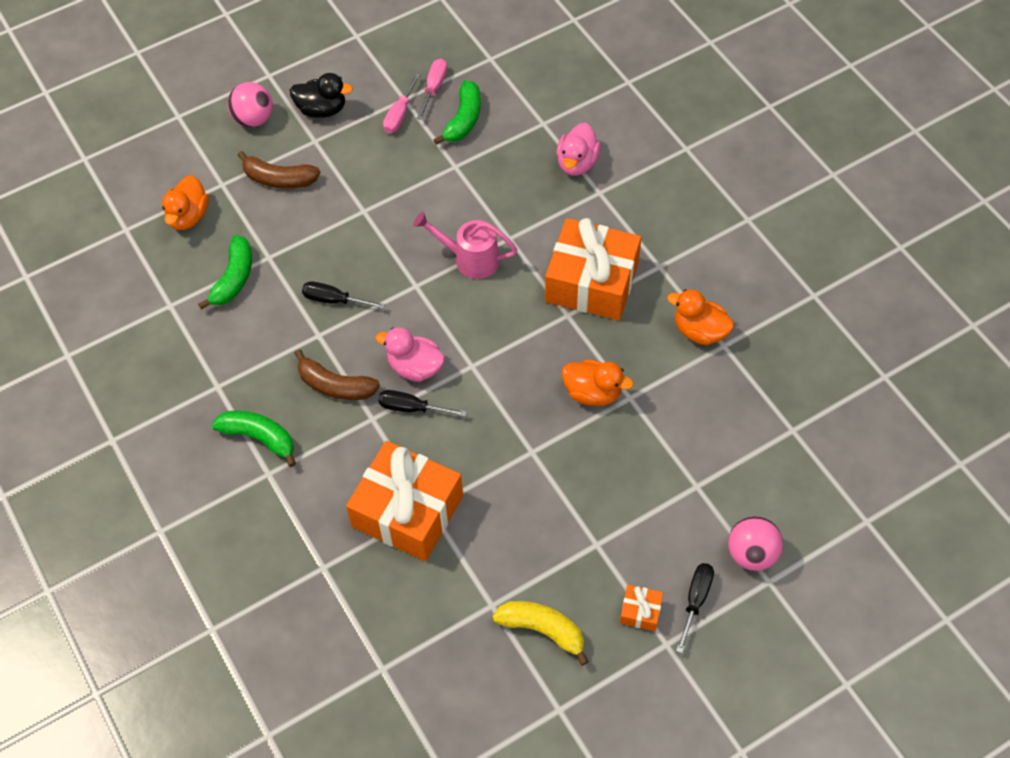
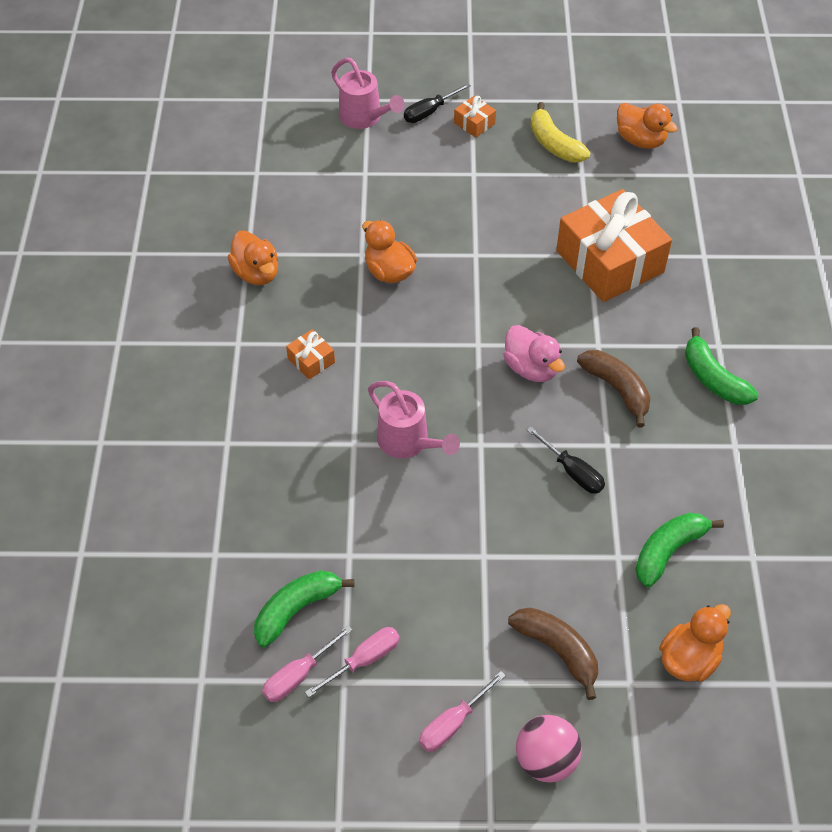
camera: 150 degrees left, 5 degrees down
black duck [290,73,353,118] -> pink screwdriver [419,671,506,752]
black screwdriver [378,390,467,417] -> none
orange gift [545,218,641,320] -> orange gift [286,329,335,380], size x0.41
pink duck [556,123,601,176] -> none
pink ball [728,516,783,571] -> pink watering can [331,58,405,129]
none -> orange duck [617,103,678,149]

